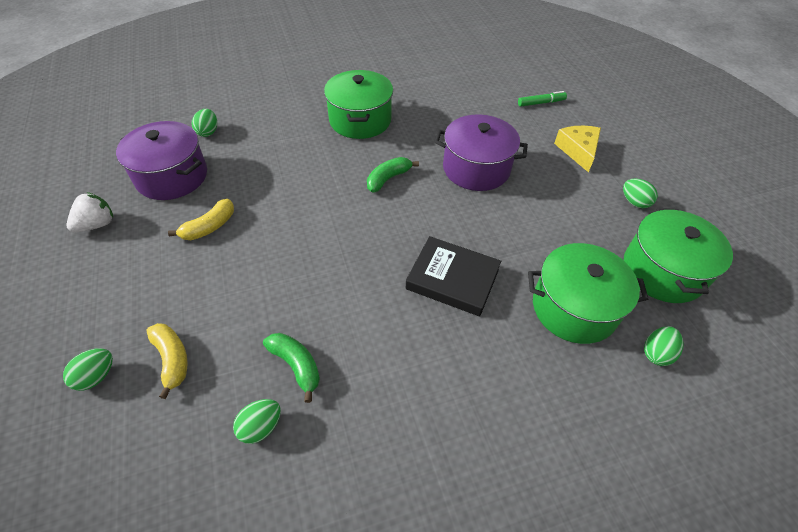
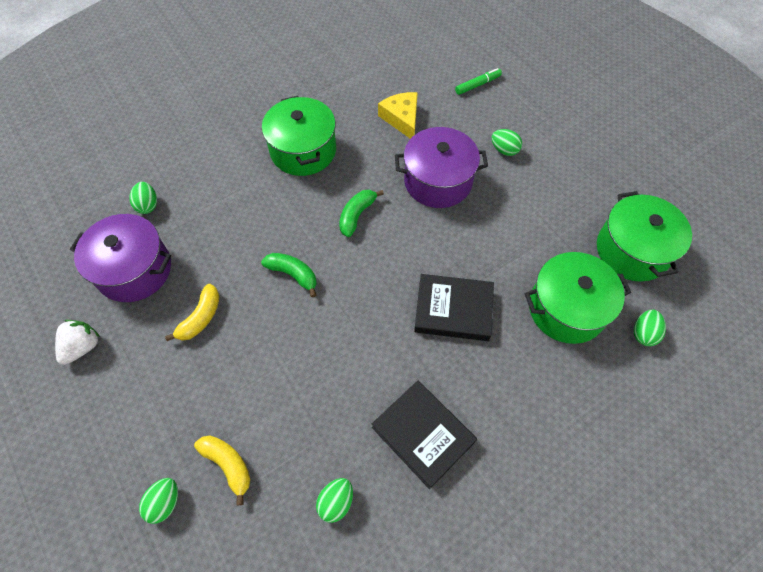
camera: 15 degrees left, 10 degrees up
green banana [263,333,320,403] -> green banana moved to [261,253,317,298]
yellow cheese [554,126,601,172] -> yellow cheese moved to [378,92,418,139]
green egg [623,178,658,208] -> green egg moved to [492,129,522,156]
none -> black book [372,380,477,489]

